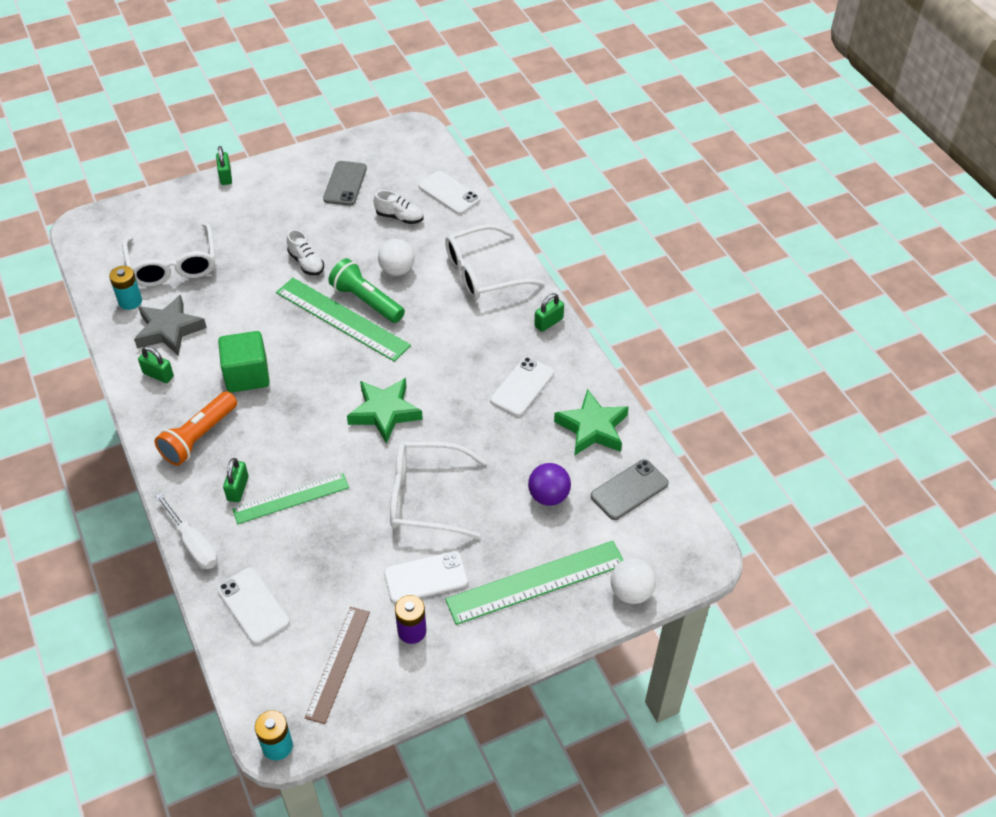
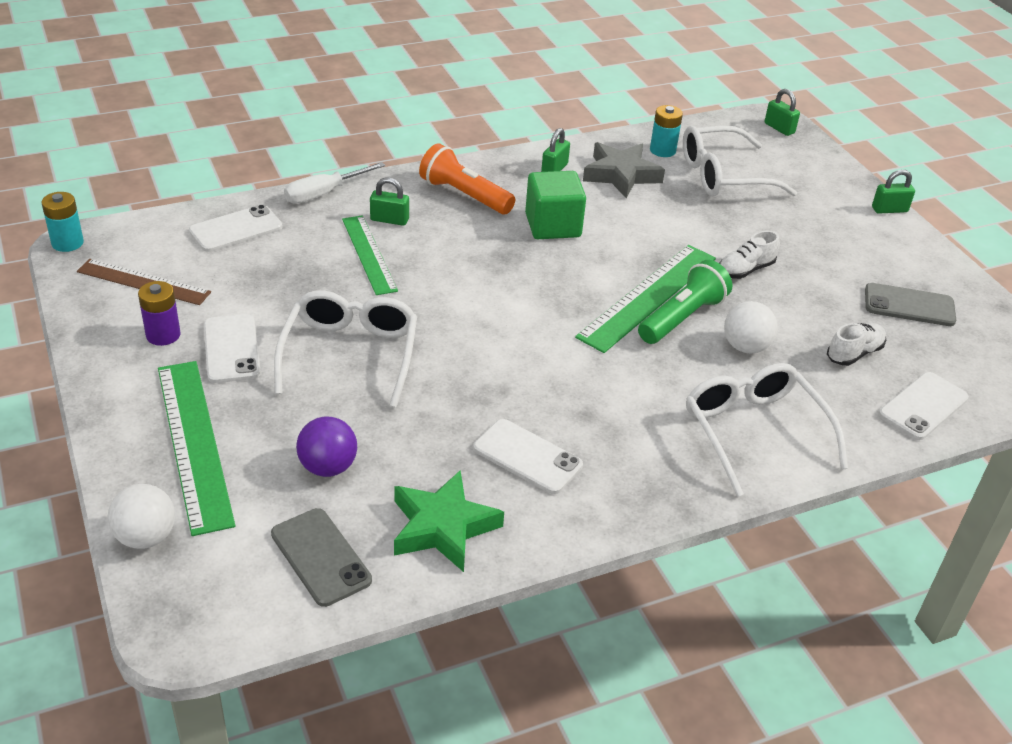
camera: 90 degrees right, 10 degrees down
green star [347,378,423,444] -> none
white shoe [374,190,424,224] -> white shoe turned 150 degrees counterclockwise [827,323,886,366]
green padlock [534,293,564,332] -> green padlock moved to [765,89,800,136]

